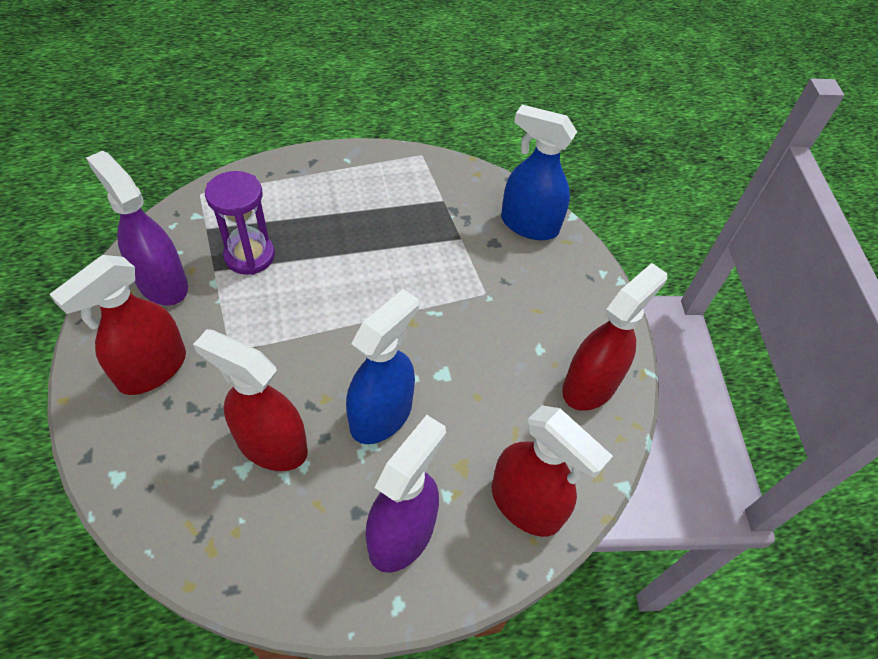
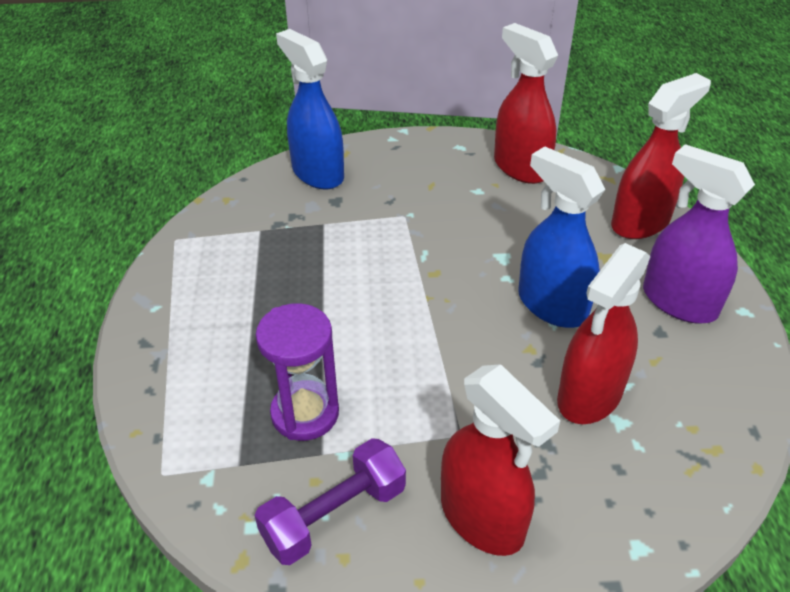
camera: 75 degrees left, 10 degrees down
purple spray bottle [86,151,188,306] -> purple dumbbell [255,438,406,565]
blue spray bottle [501,105,577,240] -> blue spray bottle turned 105 degrees clockwise [276,29,344,190]

